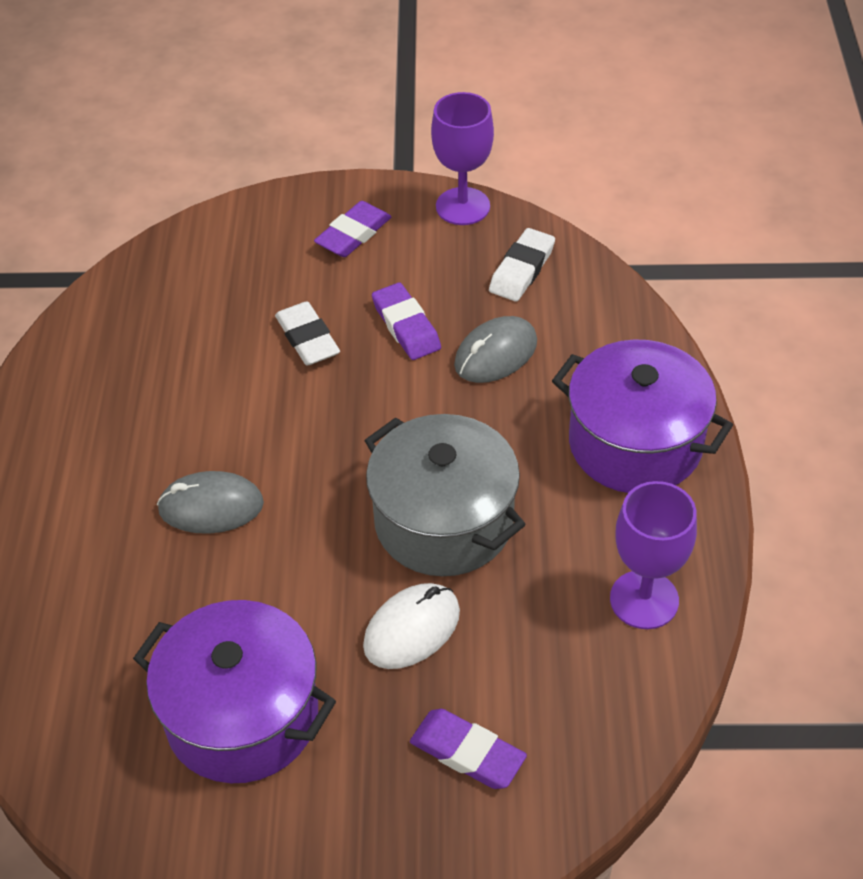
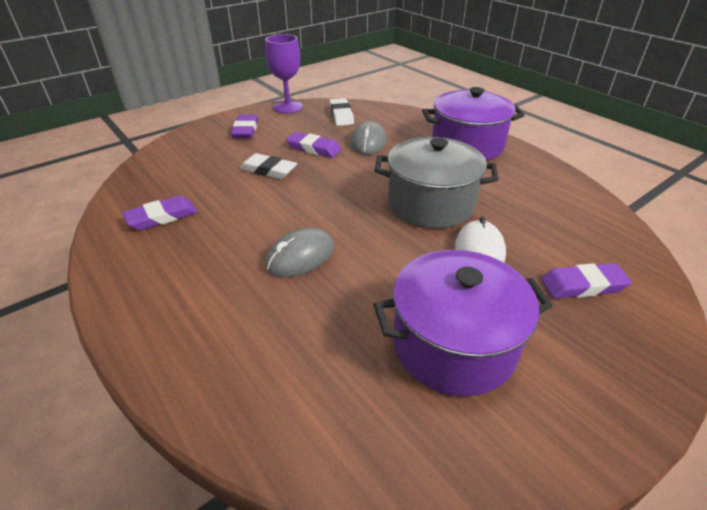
camera: 40 degrees left, 10 degrees down
purple goblet [610,481,697,629] -> none
none -> purple eraser [122,196,197,230]

